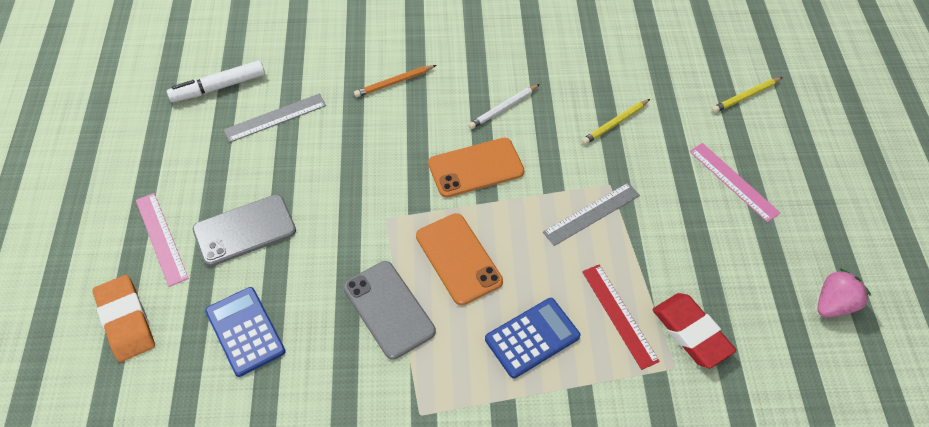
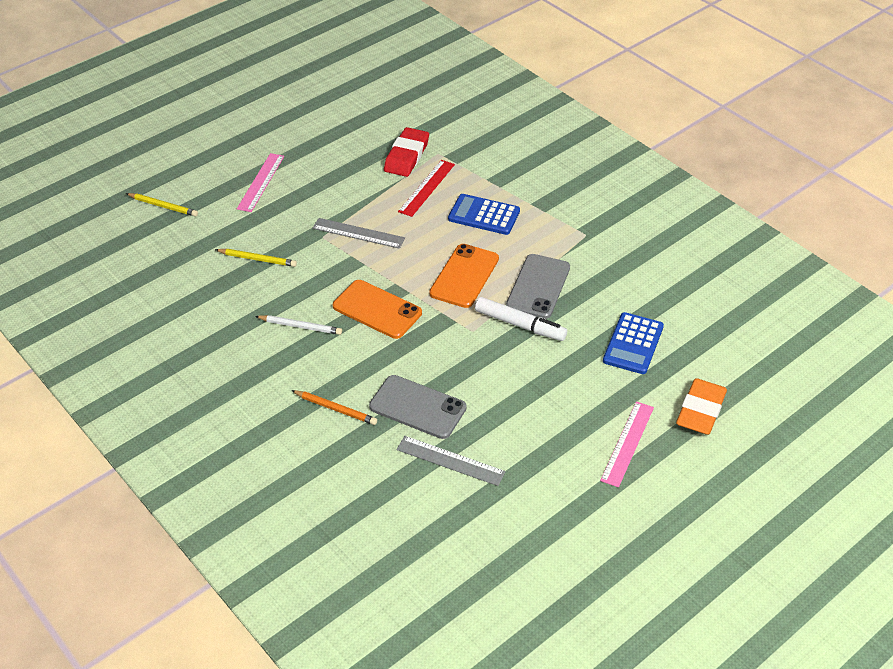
camera: 125 degrees left, 10 degrees down
white marker [167,60,265,102] -> white marker moved to [475,297,567,341]
grey phone [193,194,296,266] -> grey phone moved to [369,375,467,439]
pink strawberry [817,268,871,317] -> none

